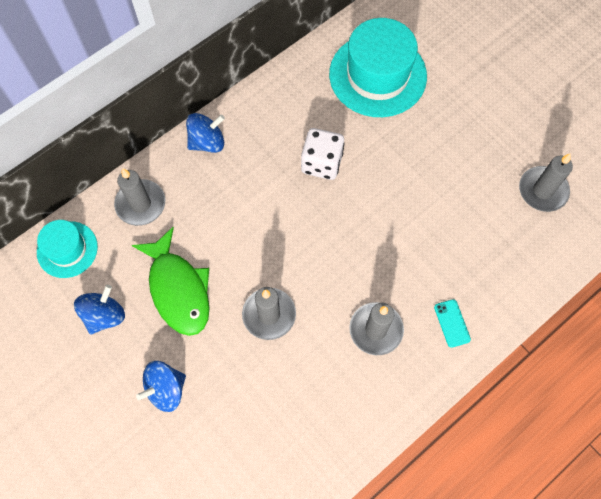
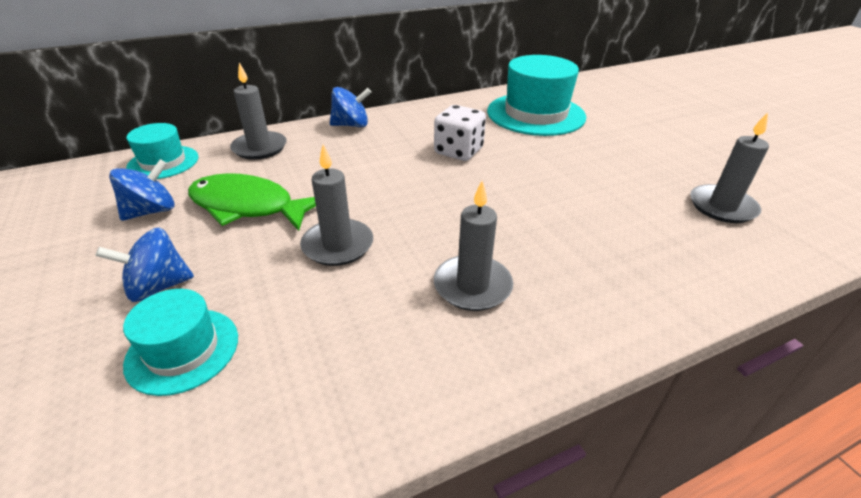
camera: 15 degrees right, 30 degrees down
green fish [132,227,210,336] -> green fish turned 120 degrees clockwise [188,173,316,231]
turquoise phone [434,299,471,348] -> none
none -> turquoise hat [123,289,238,396]

